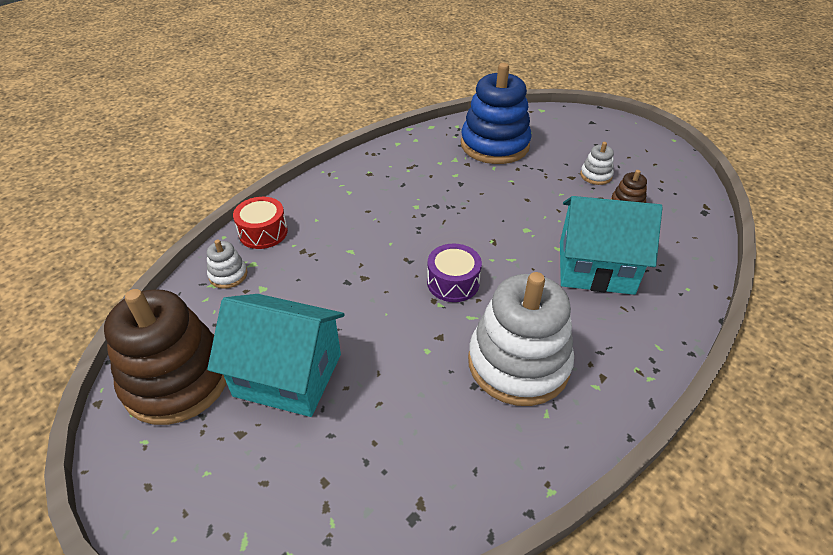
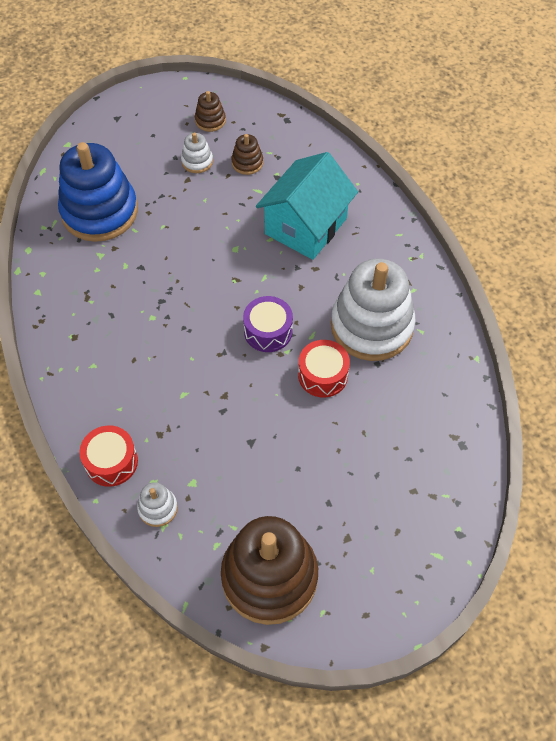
camera: 65 degrees left, 15 degrees up
turquoise house [207,294,345,417] -> none
none -> brown stacking toy [195,91,226,132]
none -> red drum [298,340,350,398]

